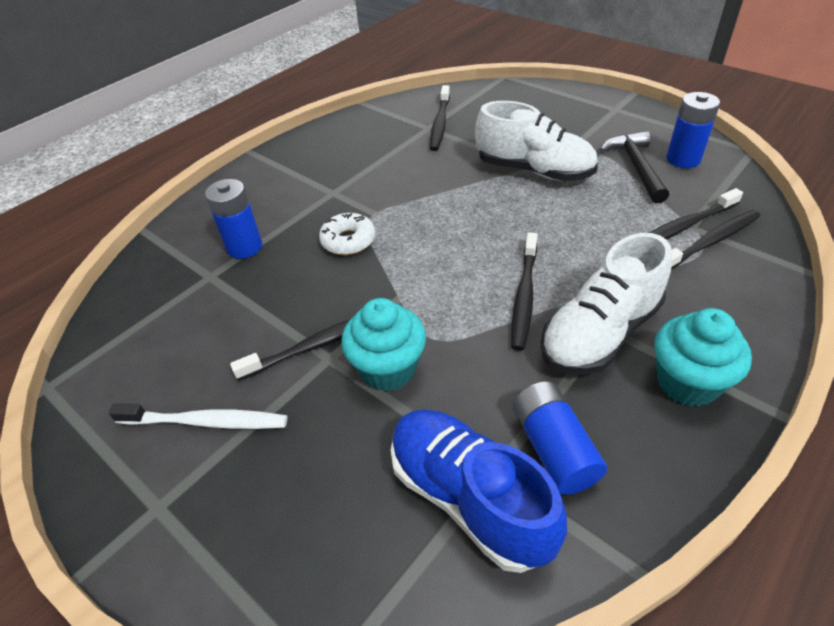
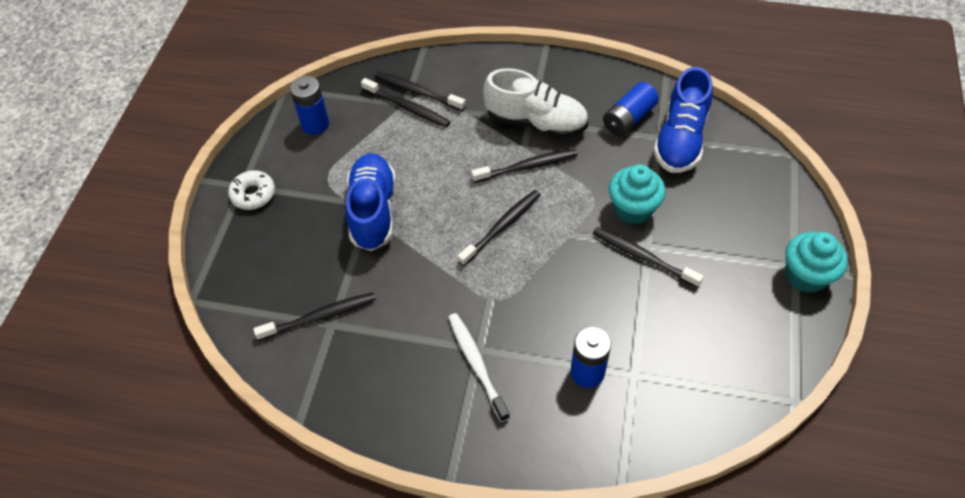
camera: 120 degrees left, 10 degrees up
white toothbrush [109,403,287,429] -> white toothbrush moved to [448,313,510,422]
white donut [319,213,376,255] -> white donut moved to [228,170,275,210]
white shoe [475,101,598,181] -> blue shoe [345,153,396,251]
black hammer [600,131,669,203] -> none
turquoise cupcake [655,308,752,406] -> turquoise cupcake moved to [785,232,848,293]
none -> black toothbrush [458,190,540,266]

